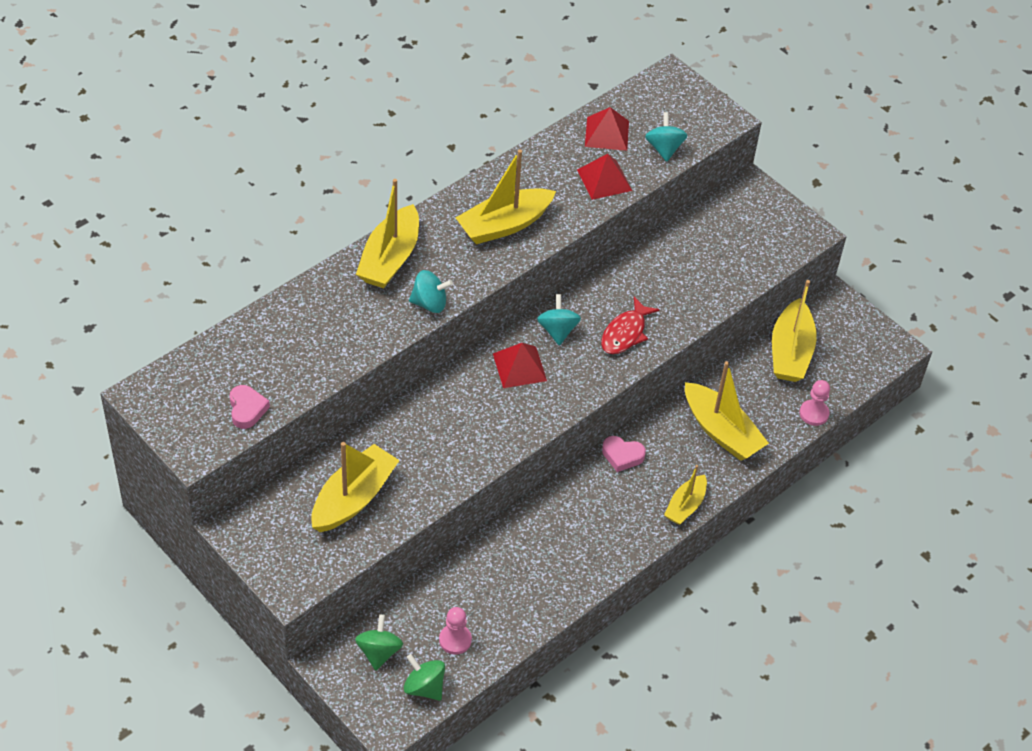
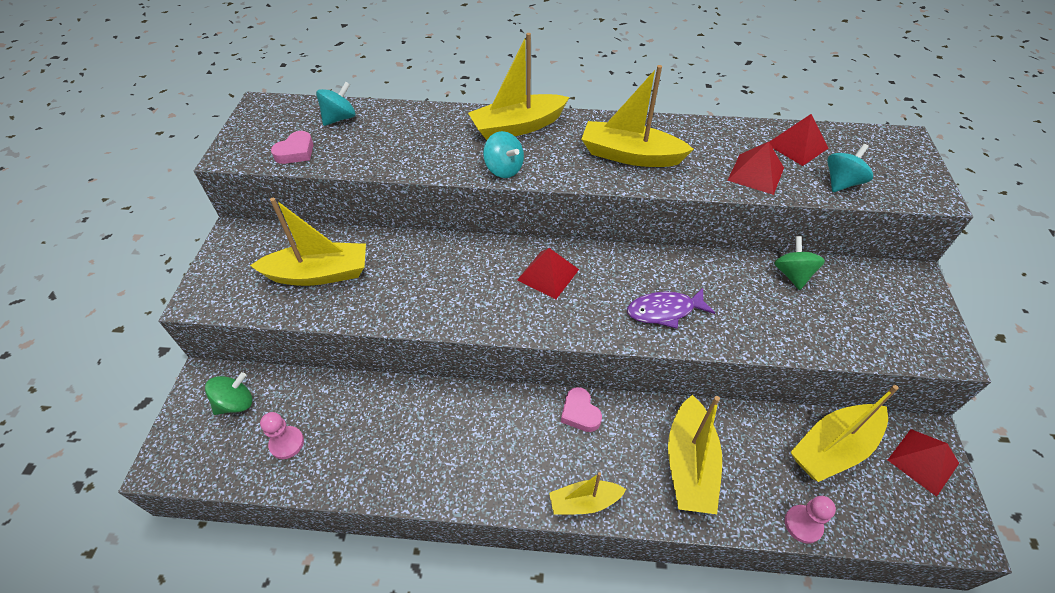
camera: 50 degrees right, 0 degrees up
green spinning top [404,654,445,701] -> green spinning top moved to [774,236,825,290]
turquoise spinning top [537,294,581,346] -> turquoise spinning top moved to [316,82,356,126]
red fish [601,297,660,354] -> purple fish [627,288,715,329]
none -> red pyramid [888,429,959,497]

